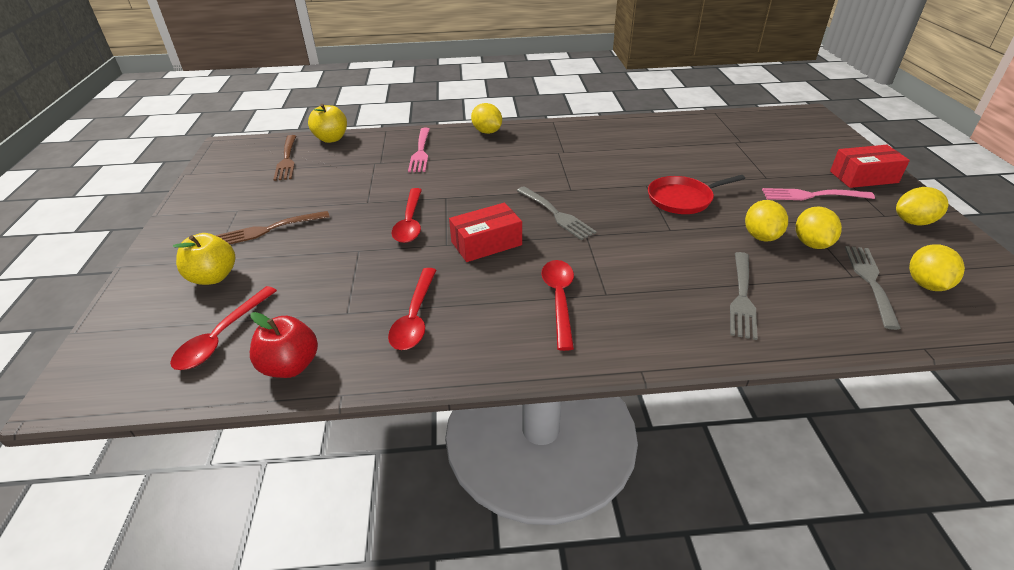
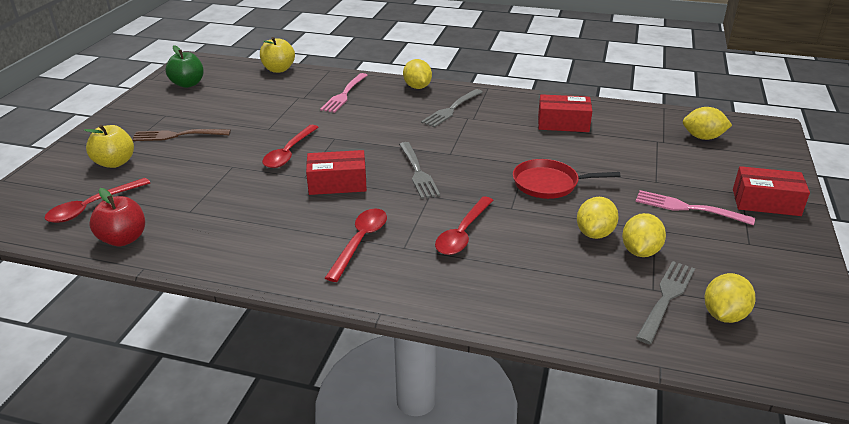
camera: 20 degrees right, 5 degrees down
brown fork [273,135,296,181] -> none
red spoon [388,268,436,350] -> red spoon moved to [435,196,494,255]
grey fork [730,252,758,340] -> grey fork moved to [421,89,483,128]
yellow lemon [896,187,948,226] -> yellow lemon moved to [683,107,732,140]
none -> green apple [165,45,204,88]
none -> red box [538,94,592,132]

